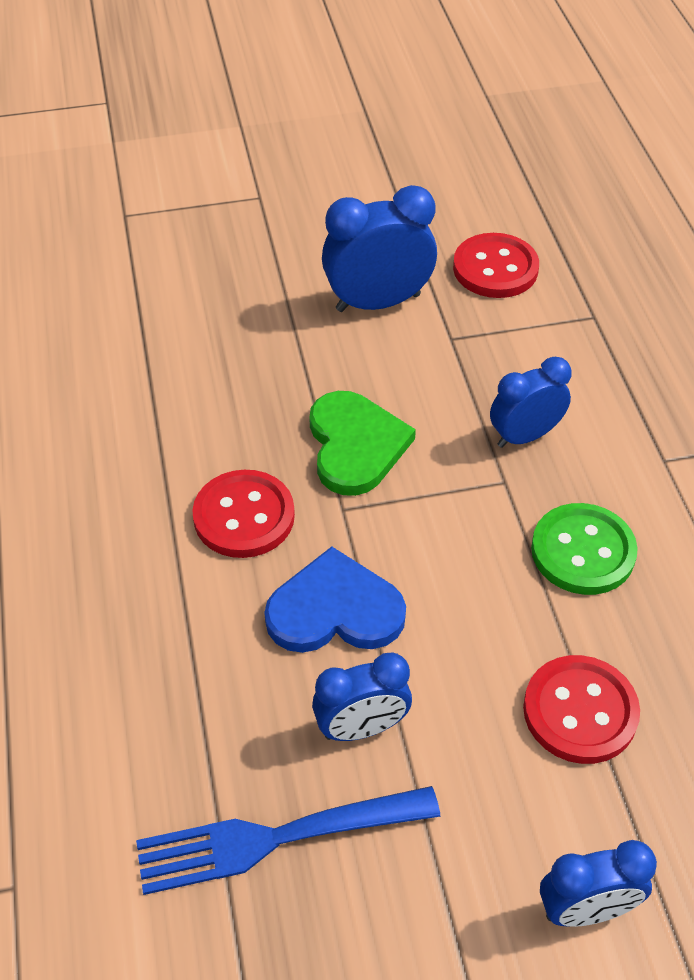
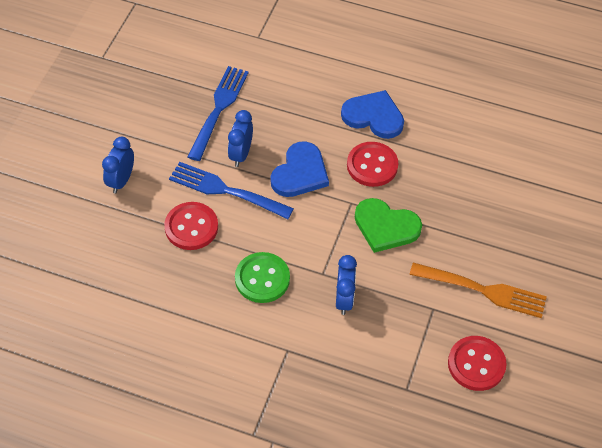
camera: 120 degrees right, 5 degrees up
blue clock [322,185,437,312] -> orange fork [409,262,547,318]
none -> blue fork [169,162,294,219]
none -> blue heart [341,90,404,139]

